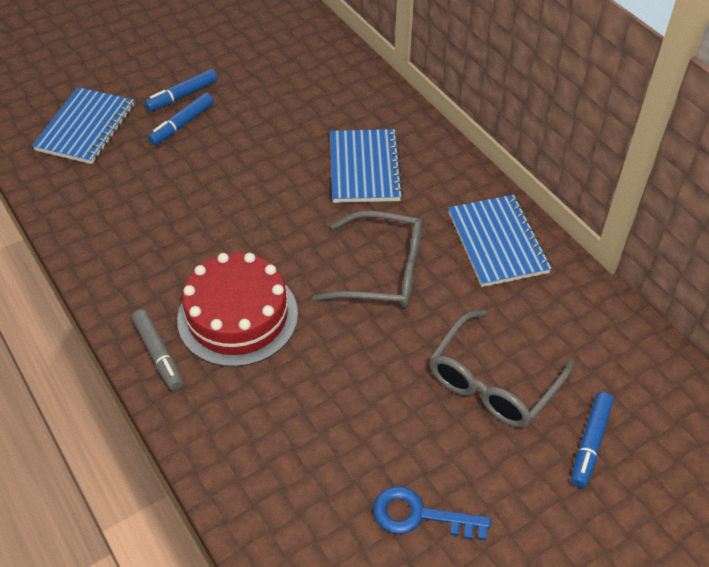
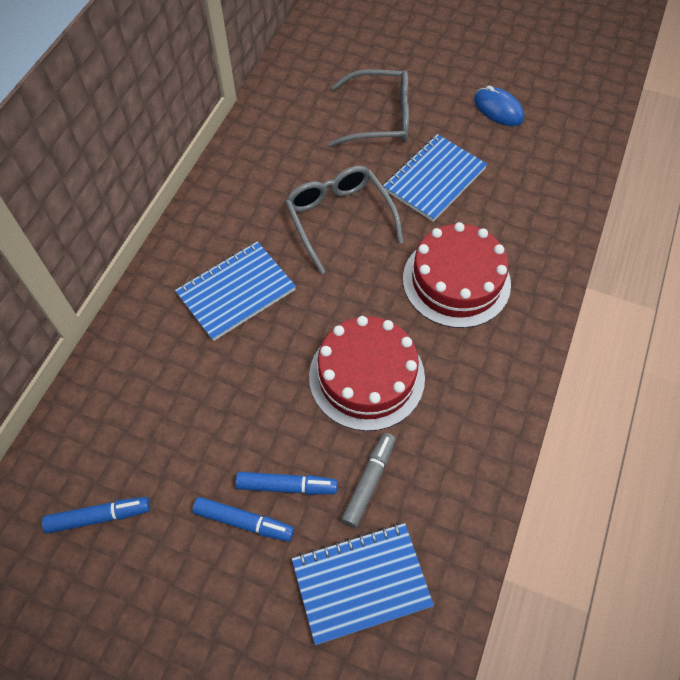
camera: 125 degrees left, 10 degrees up
grey marker [132,309,183,390] -> grey marker moved to [341,433,396,528]
blue key [373,486,491,540] -> blue mouse [474,85,524,126]
blue notebook [448,195,551,287] -> blue notebook moved to [383,134,487,222]
blue marker [571,392,614,488] -> blue marker moved to [42,497,150,533]
none -> red cake [309,316,425,431]

